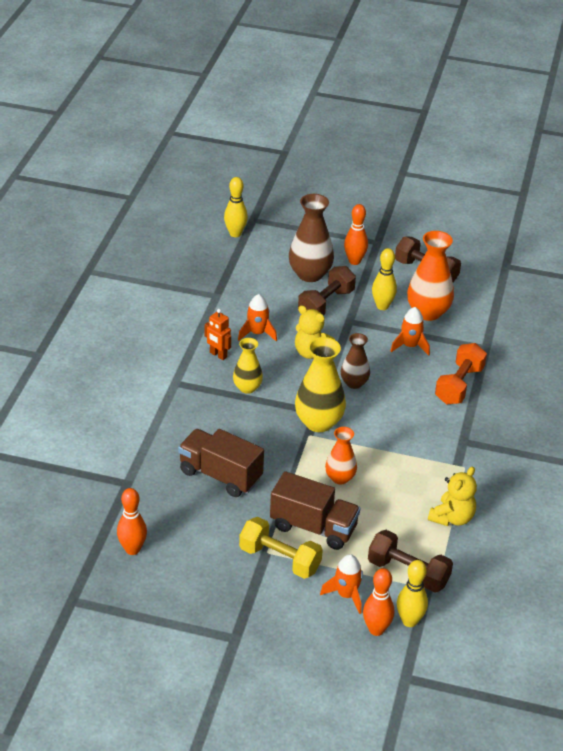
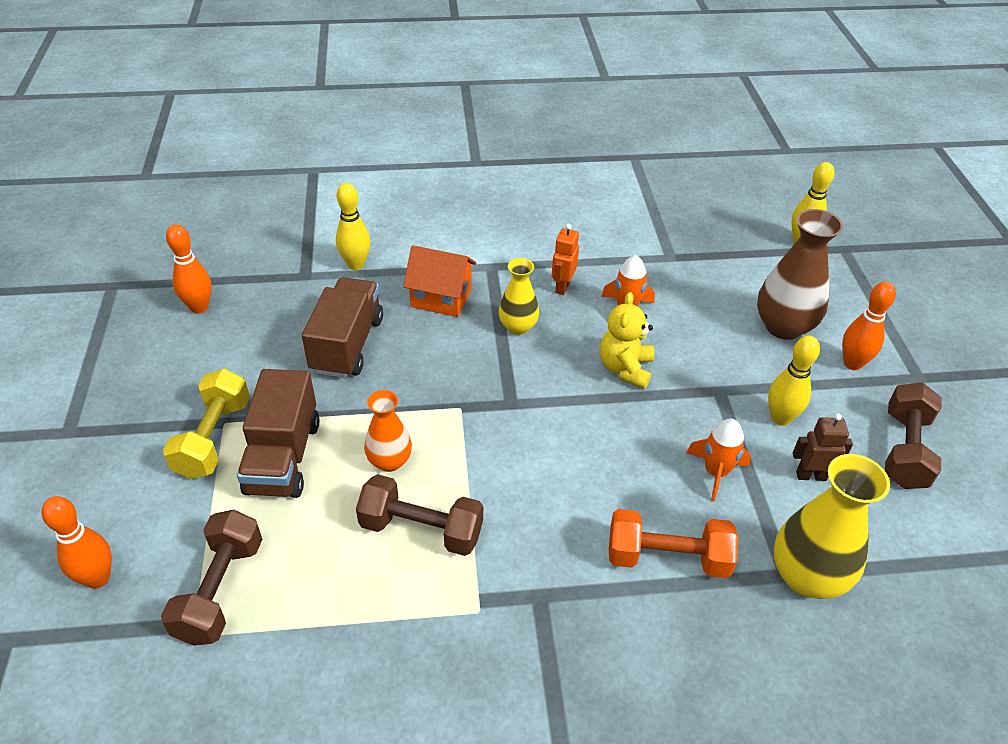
camera: 70 degrees right, 5 degrees up
yellow vase [295,337,346,432] -> yellow vase moved to [774,454,890,599]
brown dumbbell [298,266,356,315] -> brown dumbbell moved to [356,474,483,556]
orange rocket [320,554,363,614] -> none
brown vase [341,333,370,389] -> none
yellow bowling pin [397,560,428,627] -> yellow bowling pin moved to [336,183,370,270]
orange vase [407,231,454,321] -> brown robot [793,413,853,481]
yellow teddy bear [428,466,477,526] -> none
none -> orange house [403,245,477,317]

